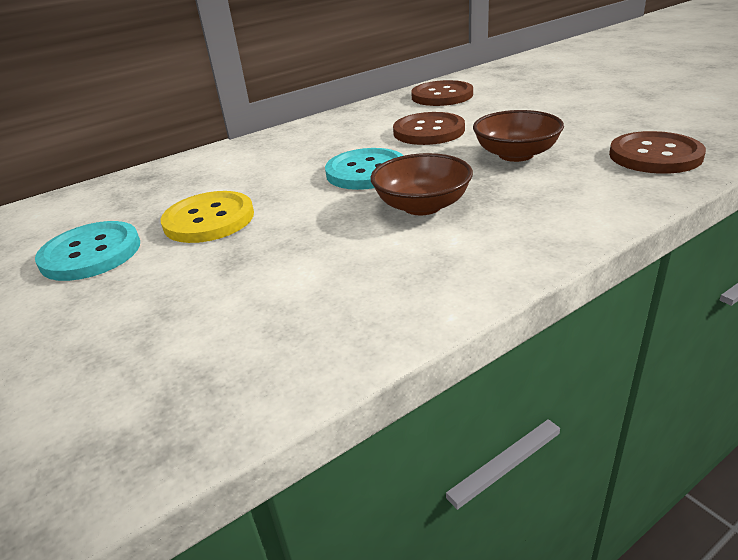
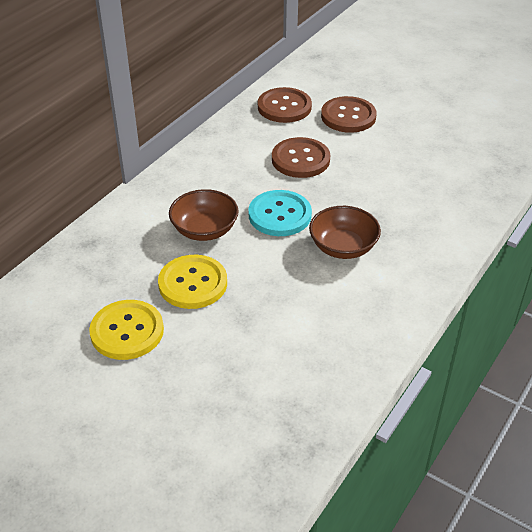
camera: 25 degrees left, 10 degrees up
turquoise button [35,221,140,281] -> yellow button [89,300,164,360]
brown bowl [473,110,564,162] -> brown bowl moved to [169,189,239,241]
brown button [609,131,706,174] -> brown button moved to [321,96,377,133]

